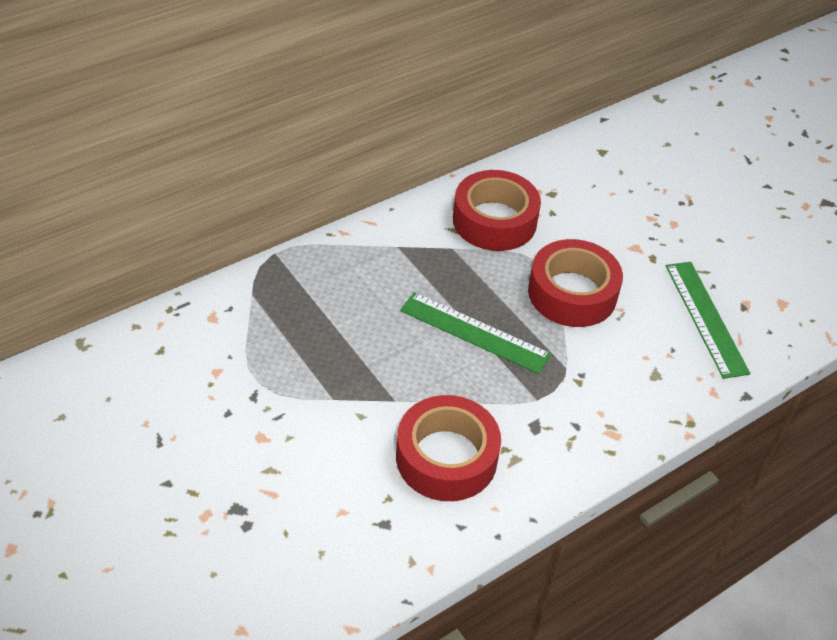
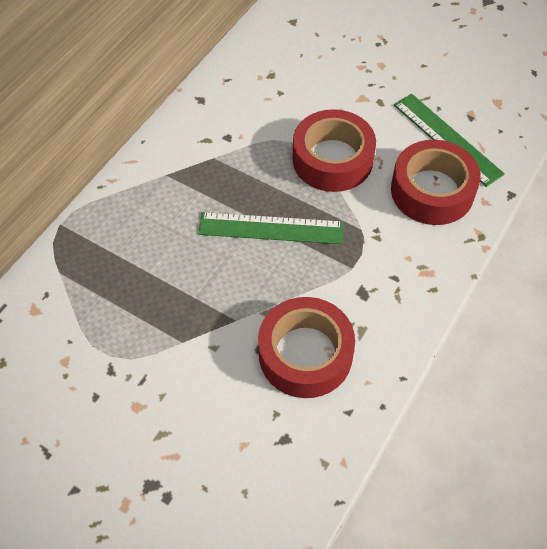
camera: 20 degrees left, 10 degrees up
red tape [453,170,541,251] -> red tape moved to [391,140,481,225]

